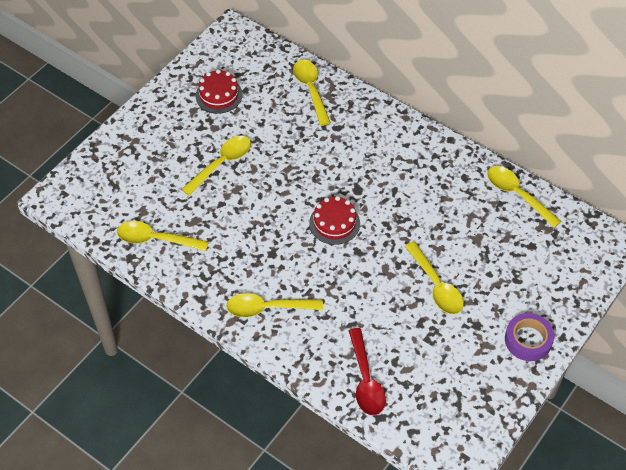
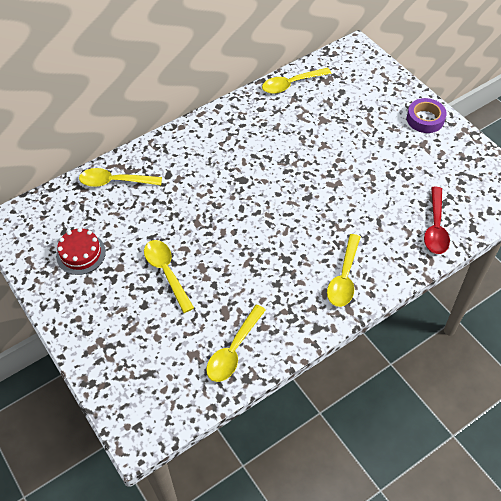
camera: 70 degrees left, 0 degrees up
red cake [309,196,360,245] -> none
red spoon [348,328,386,415] -> red spoon turned 90 degrees clockwise [424,187,450,254]
yellow spoon [405,241,464,315] -> none

